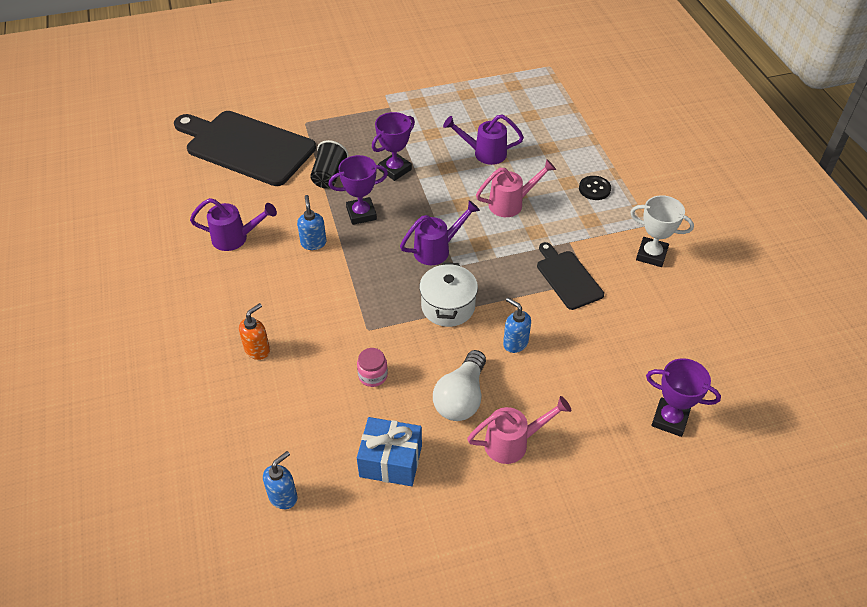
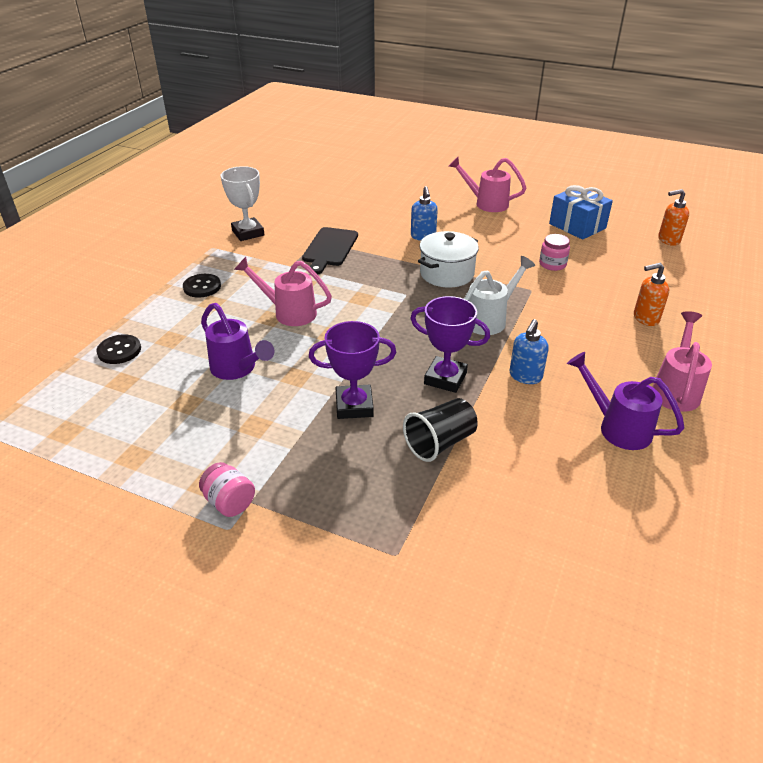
camera: 140 degrees left, 10 degrees down
black cutting board [174,111,316,186] -> none
blue soap dispenser [263,451,297,509] -> orange soap dispenser [658,189,689,246]
purple watering can [400,200,480,265] -> none
white light bulb [433,350,486,421] -> none
purple trophy [646,358,721,437] -> none
none -> black button [96,334,141,364]
none -> pink jar [199,462,255,517]
none -> white watering can [464,256,535,335]
none -> pink watering can [652,311,712,412]

